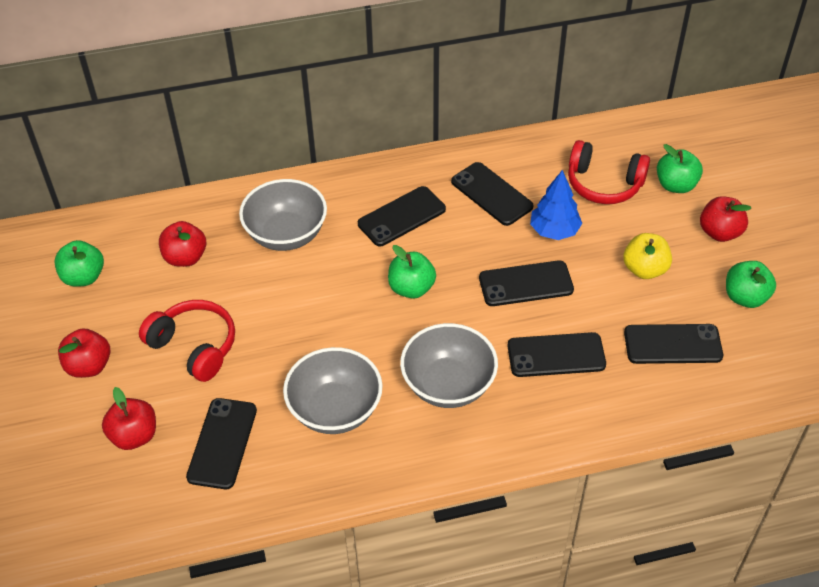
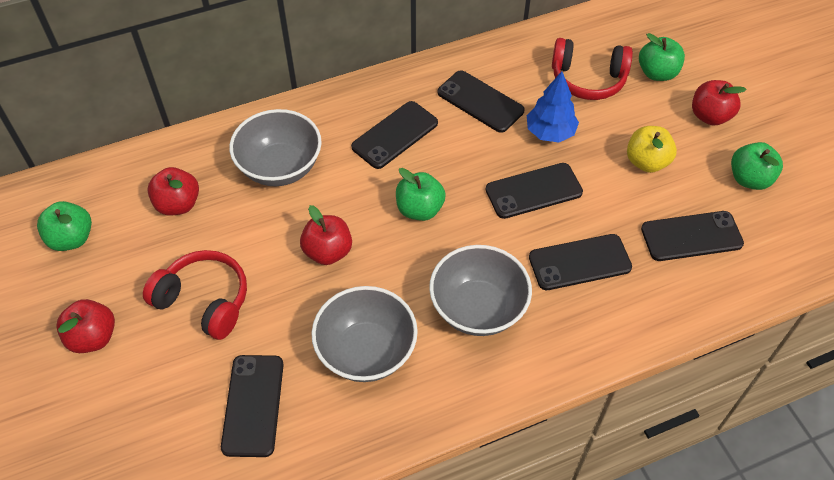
camera: 10 degrees left, 5 degrees up
red apple [102,387,156,450] -> red apple moved to [300,205,352,265]

